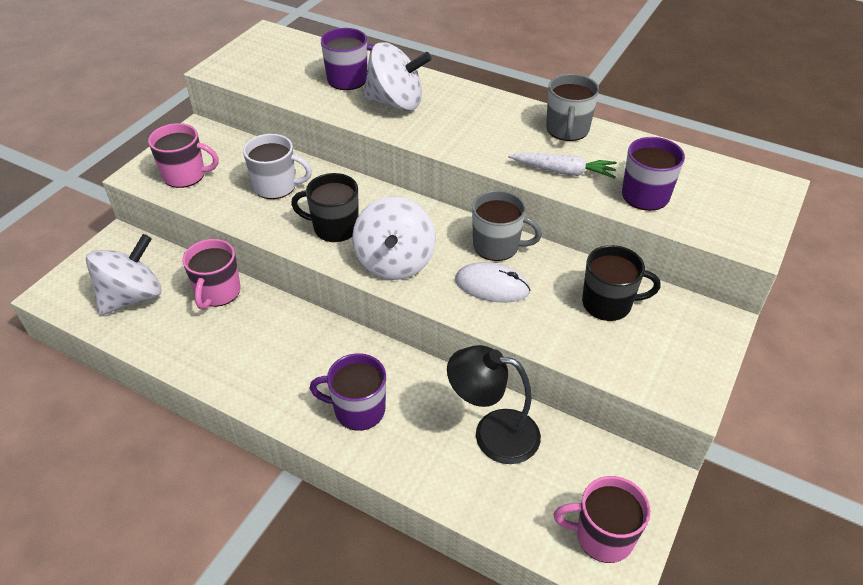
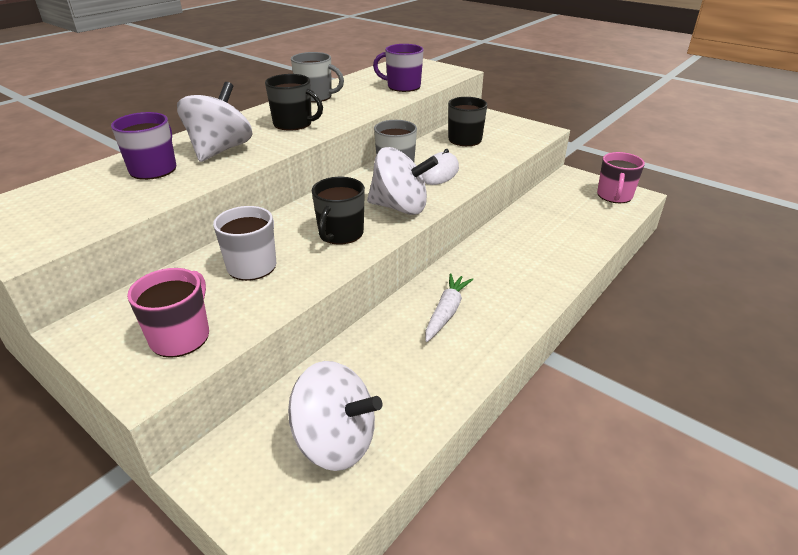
camera: 80 degrees left, 10 degrees down
white spinning top [86,234,161,315] -> white spinning top turned 150 degrees clockwise [288,361,382,471]
pink mug [182,239,240,310] -> none
purple mug [309,353,386,431] -> none
black lamp [447,345,541,464] -> none
white carrot [508,153,617,179] -> white carrot moved to [425,273,473,342]
none -> black mug [265,74,323,131]

